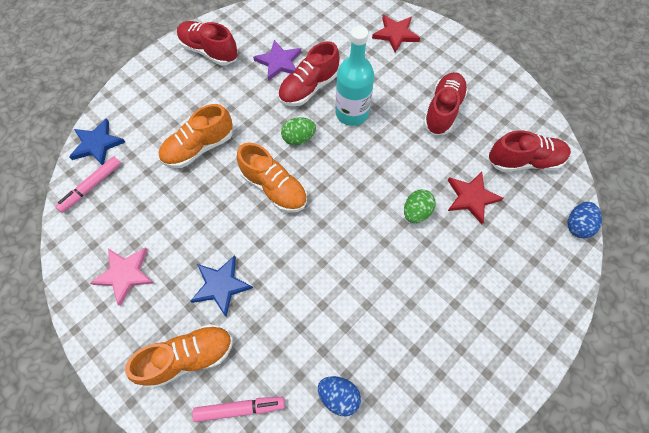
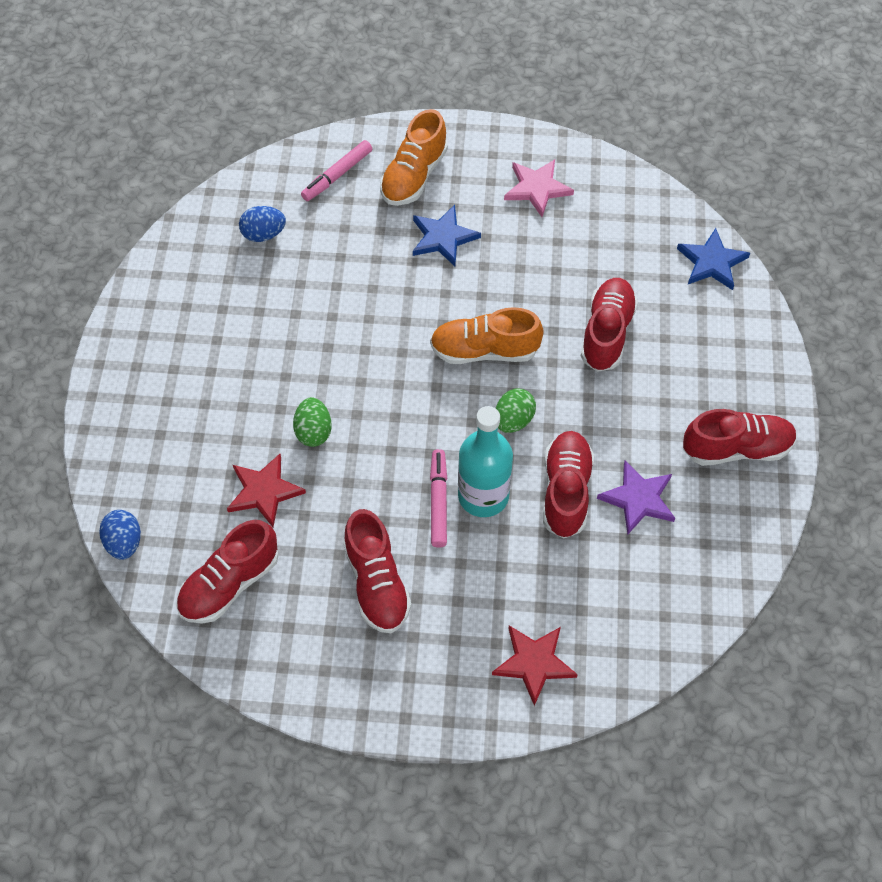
camera: 140 degrees right, 5 degrees down
pink marker [55,156,121,213] -> pink marker moved to [430,449,447,548]
orange shoe [159,104,233,168] -> red shoe [581,278,638,372]

